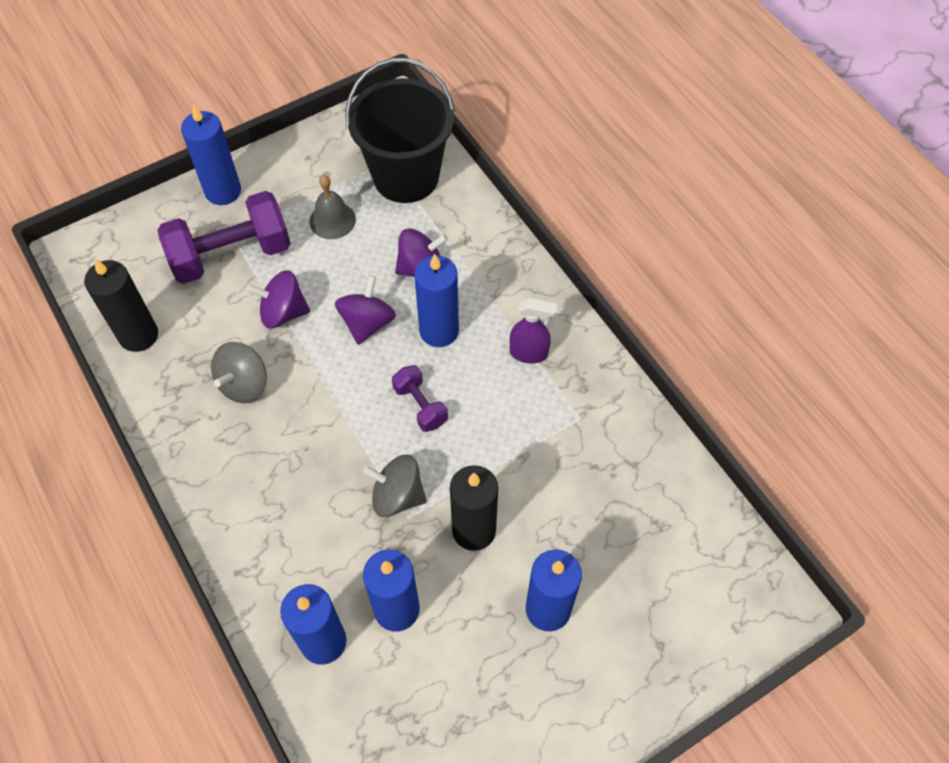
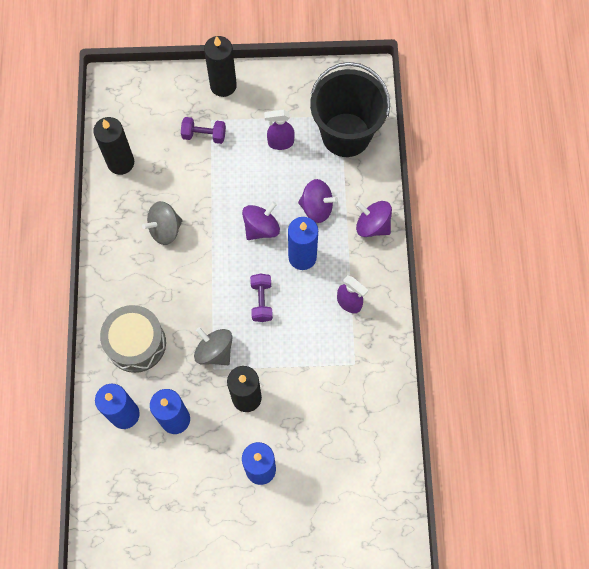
camera: 30 degrees right, 10 degrees up
purple dumbbell [158,191,291,284] -> purple dumbbell [181,117,226,144], size x0.51
blue candle [181,104,241,205] -> black candle [204,36,237,97]
purple spinning top [246,270,310,329] -> purple spinning top moved to [356,201,392,237]
grey bell [309,175,356,239] -> purple spray bottle [264,110,295,150]
none -> grey drum [100,305,166,373]

